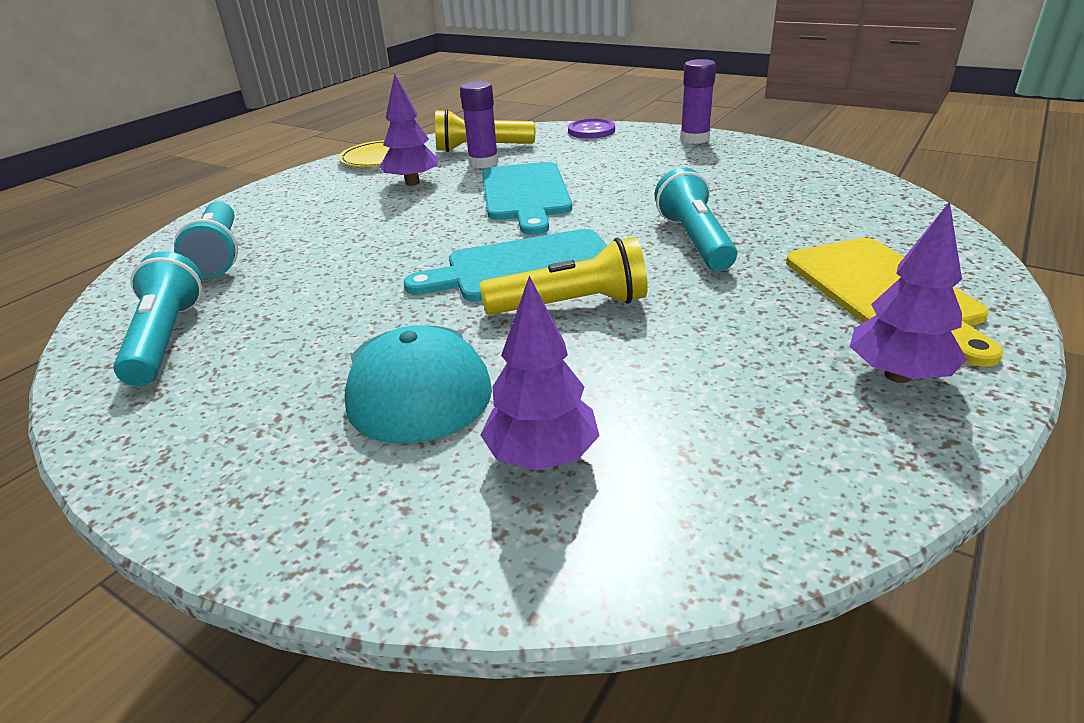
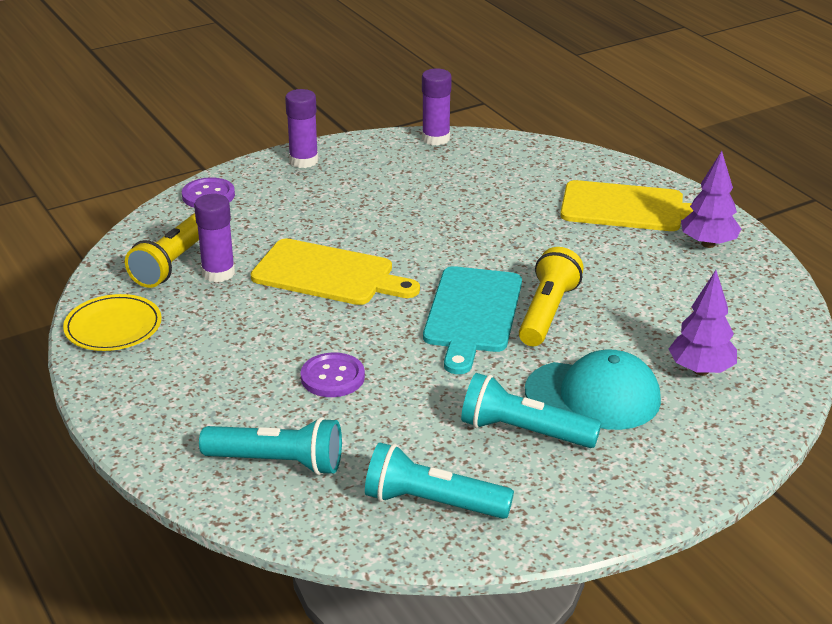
camera: 65 degrees left, 0 degrees up
purple tree [380,74,438,186] -> none
turquoise cutting board [482,162,572,235] -> yellow cutting board [251,238,420,305]
turquoise flashlight [655,168,737,271] -> turquoise flashlight moved to [461,373,601,448]
none -> purple button [301,352,365,397]
none -> purple glue stick [422,68,452,146]

